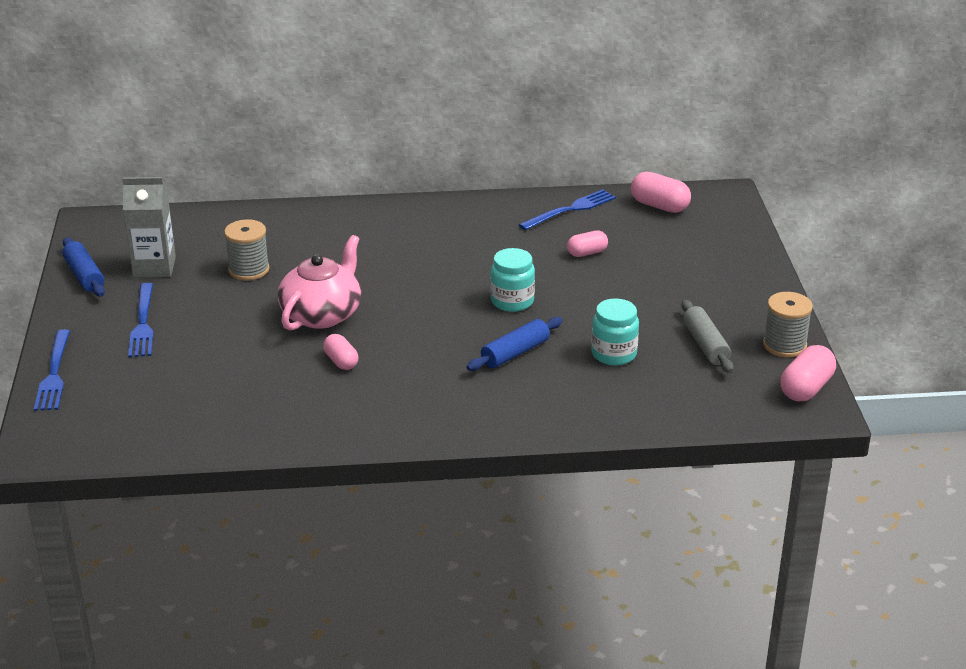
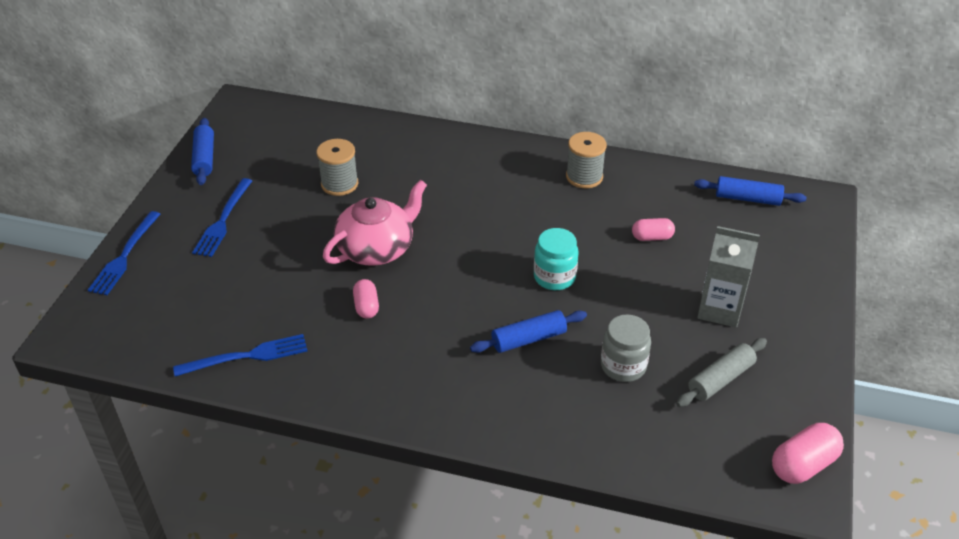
camera: 20 degrees right, 10 degrees up
grey carton [123,177,176,277] -> grey carton moved to [697,226,760,327]
blue fork [519,189,616,230] -> blue fork moved to [173,334,307,376]
turquoise jar [591,298,639,366] -> grey jar [601,314,651,382]
pink capsule [631,172,691,213] -> blue rolling pin [694,176,806,206]
grey rolling pin [682,300,734,373] -> grey rolling pin turned 45 degrees clockwise [676,338,767,407]
grey spool [763,292,813,357] -> grey spool moved to [566,132,607,188]

